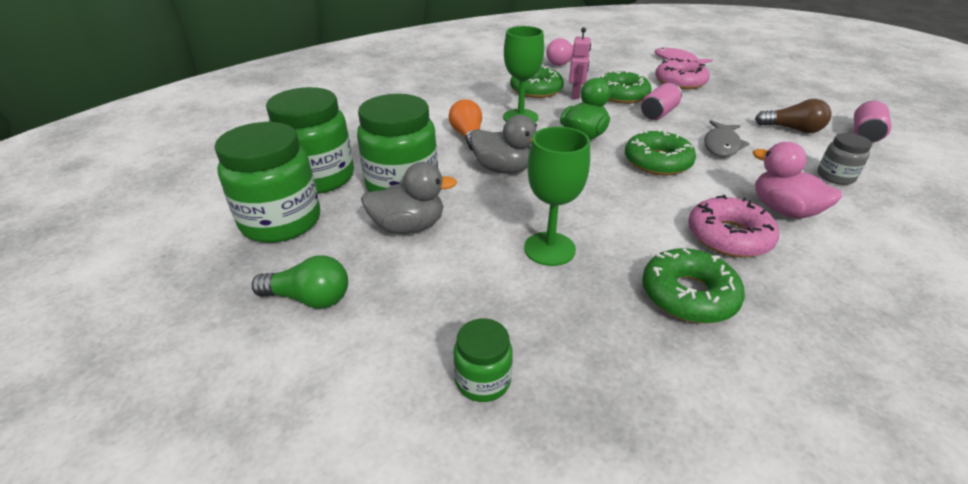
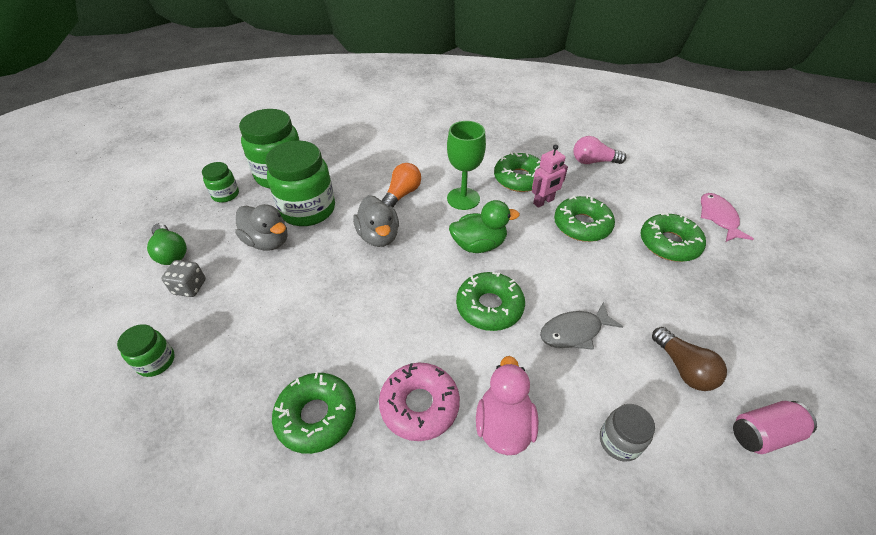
camera: 45 degrees right, 10 degrees up
green jar [214,122,320,243] -> green jar [202,162,239,203], size x0.50
green goblet [524,127,590,266] -> none
pink can [641,83,682,120] -> none
pink donut [655,58,710,90] -> green donut [641,212,706,262]
none -> grey dice [162,260,206,297]

